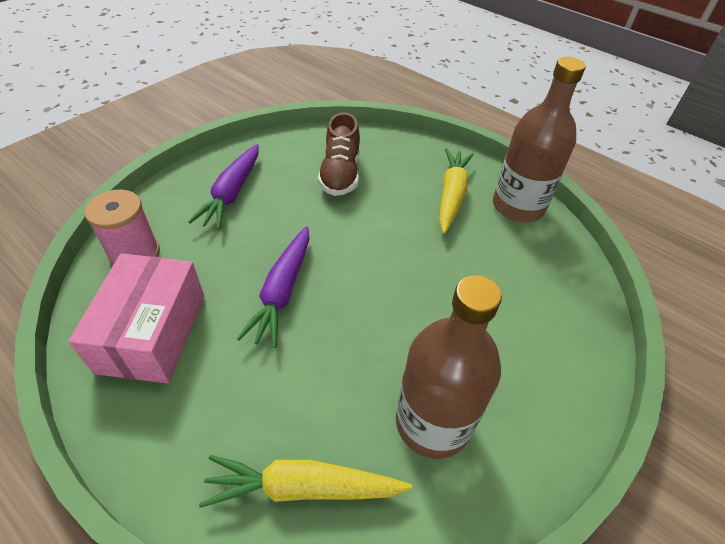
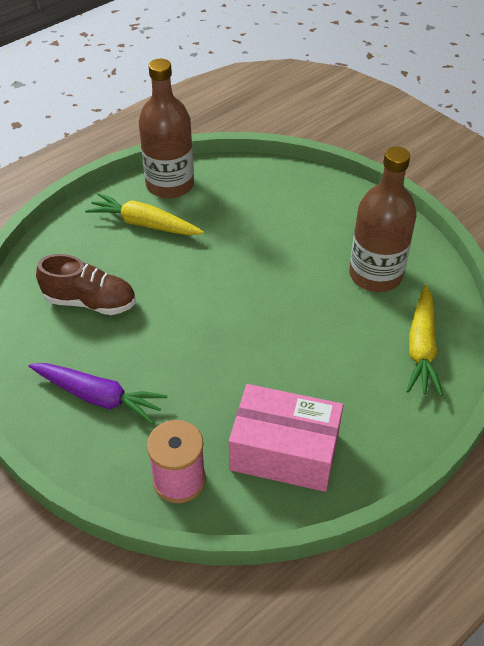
camera: 80 degrees left, 0 degrees up
purple carrot [237,226,309,348] -> none

